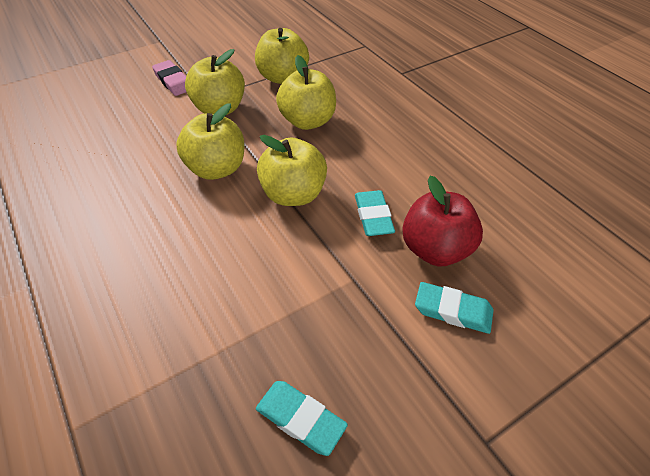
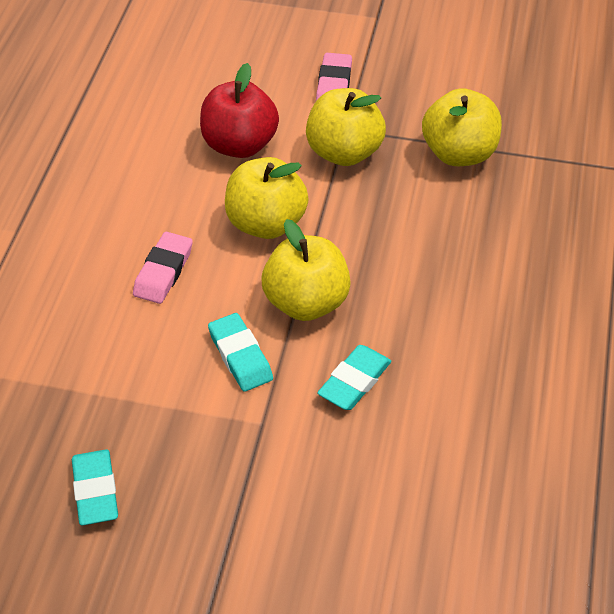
camera: 45 degrees right, 0 degrees up
yellow apple [276,55,336,130] -> none
red apple [402,176,483,266] -> red apple moved to [200,63,279,158]
turquoise eraser [415,282,494,334] -> turquoise eraser moved to [208,313,273,392]
none -> pink eraser [133,232,193,304]

